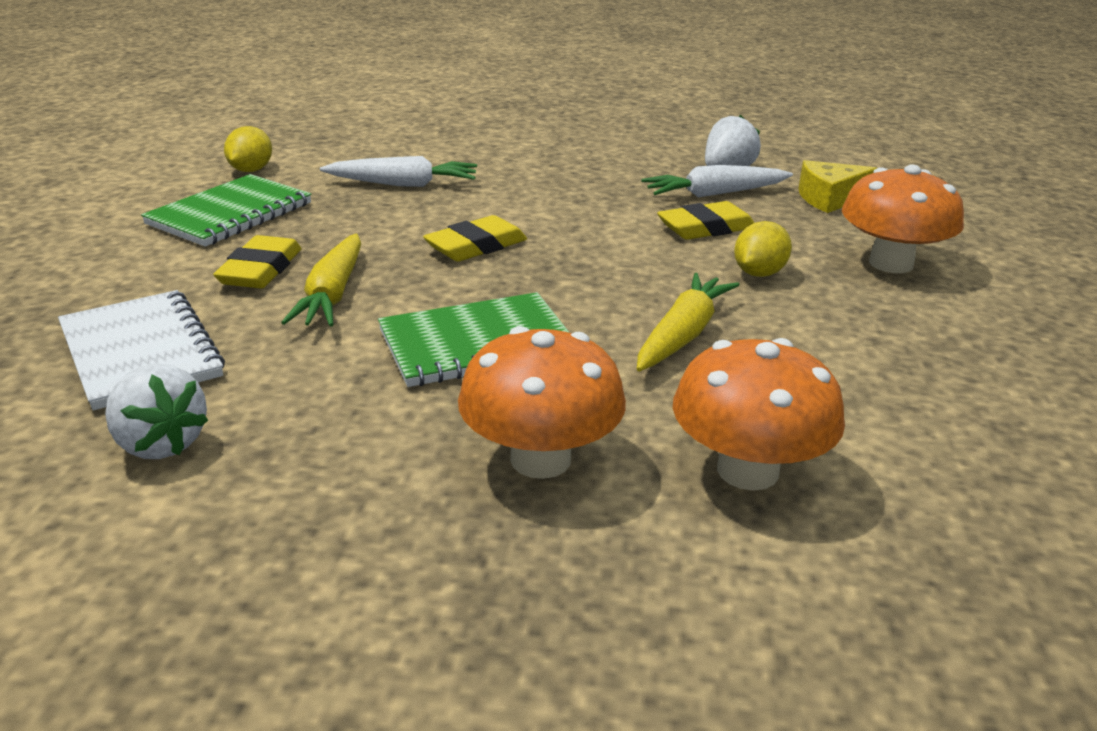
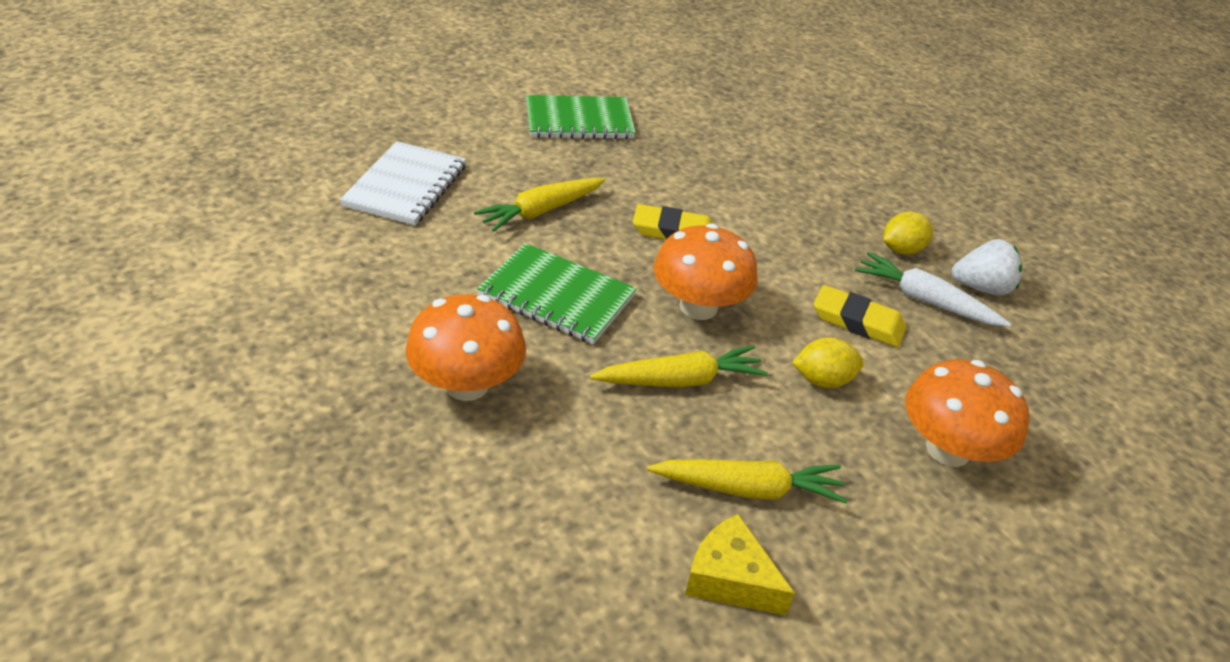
camera: 45 degrees right, 10 degrees up
white strawberry [105,363,208,459] -> none
yellow eraser [213,235,302,288] -> none
yellow lemon [224,126,272,172] -> yellow lemon moved to [883,211,933,255]
white carrot [320,156,477,187] -> none
orange mushroom [673,338,845,491] -> orange mushroom moved to [653,223,757,320]
yellow cheese [798,160,877,213] -> yellow cheese moved to [685,514,795,616]
none -> yellow carrot [647,459,848,503]

